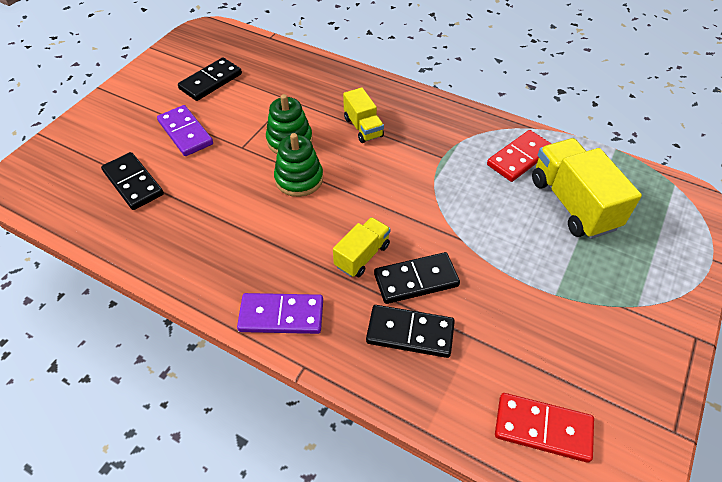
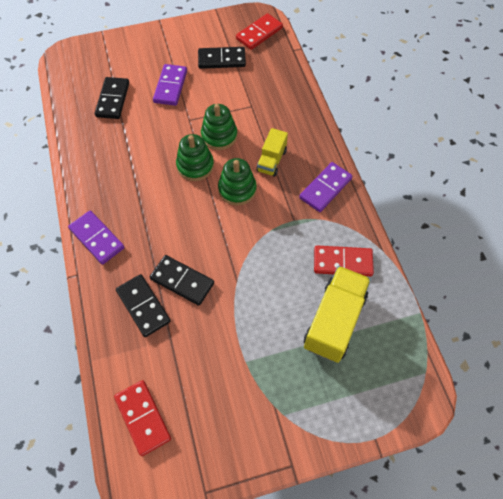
camera: 45 degrees right, 10 degrees up
yellow truck [333,217,391,277] -> none
none -> green stacking toy [218,158,257,205]
none -> red domino [236,13,283,50]
none -> purple domino [299,162,352,212]

